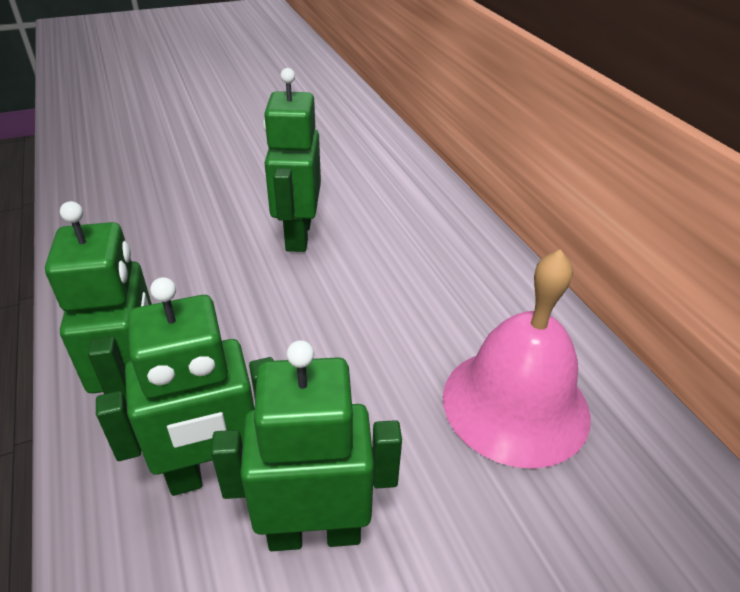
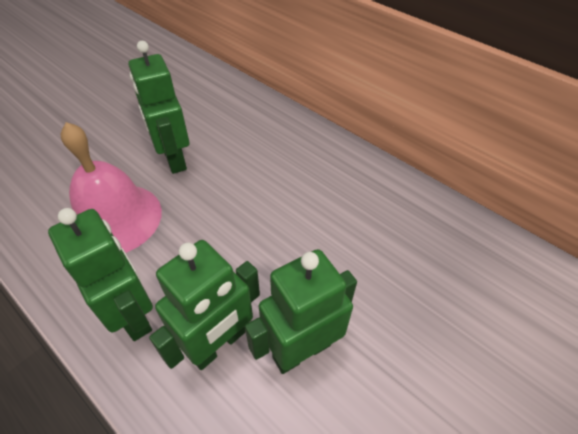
camera: 25 degrees left, 10 degrees up
pink bell [443,249,591,469] -> pink bell moved to [61,122,162,253]

